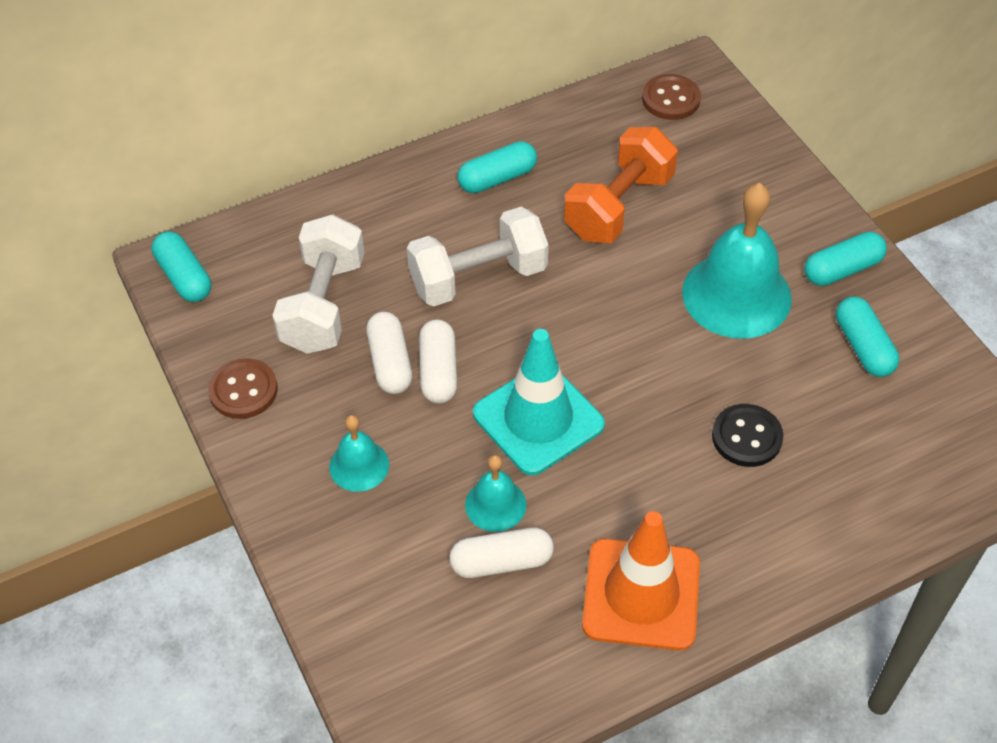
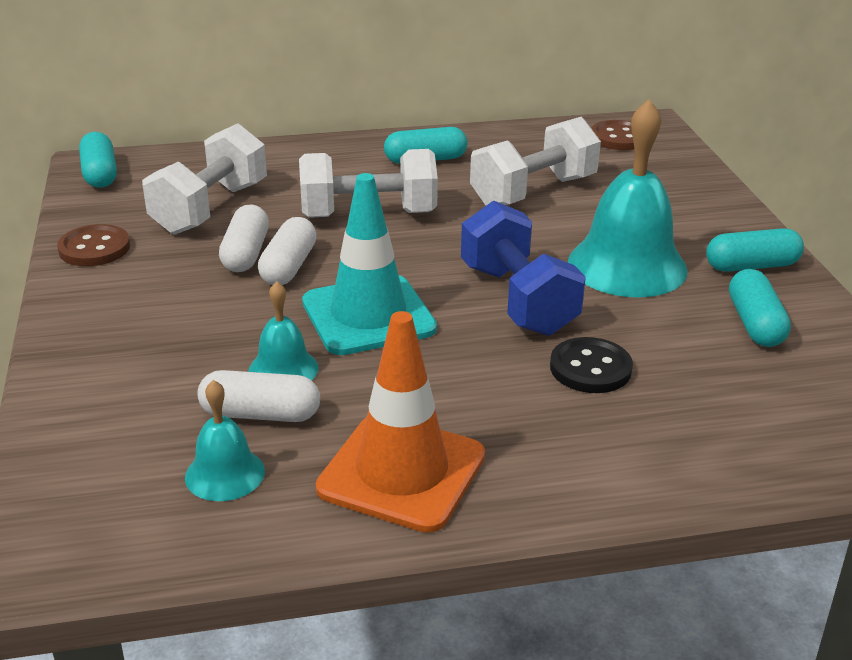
camera: 15 degrees right, 20 degrees down
turquoise bell [329,415,389,492] -> turquoise bell moved to [185,380,265,501]
orange dumbbell [564,127,678,243] -> white dumbbell [470,117,601,205]
none -> blue dumbbell [461,200,586,336]

